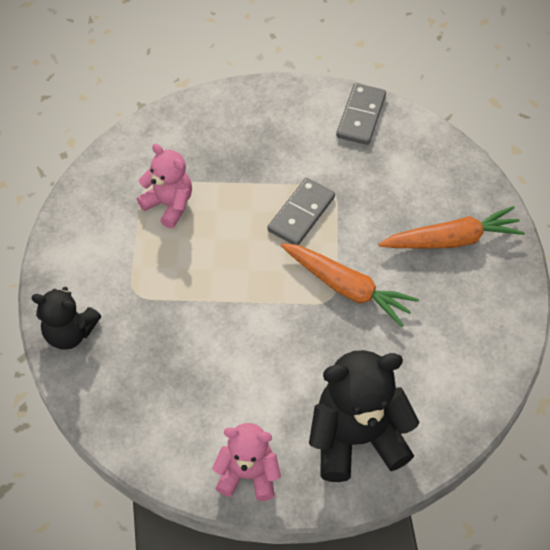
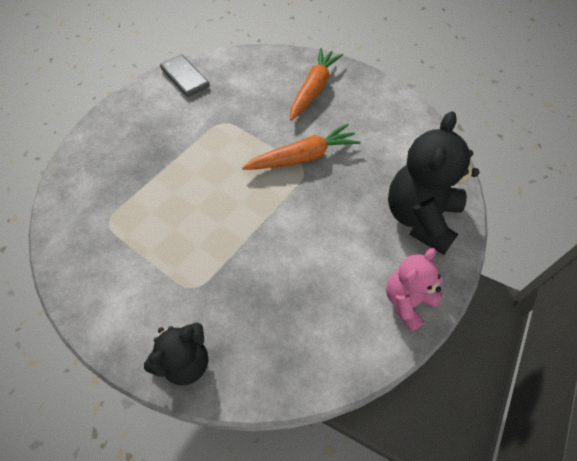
camera: 55 degrees left, 0 degrees up
pink teddy bear [137,144,192,229] -> none
grey domino [268,178,335,245] -> none

